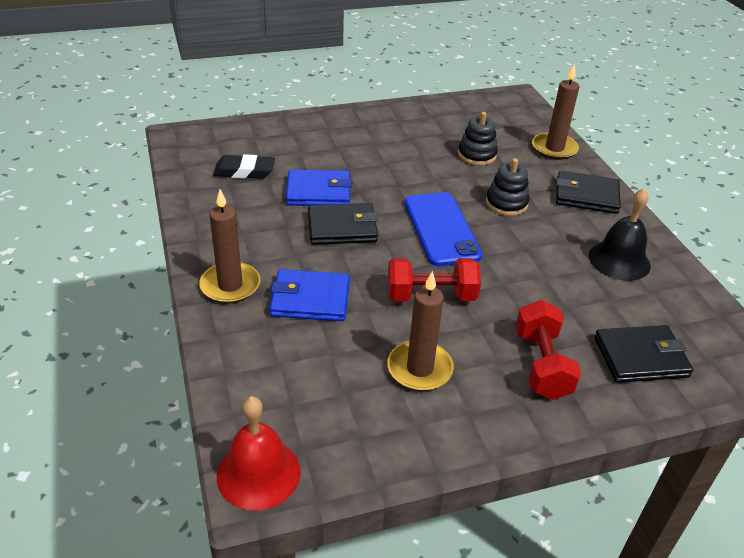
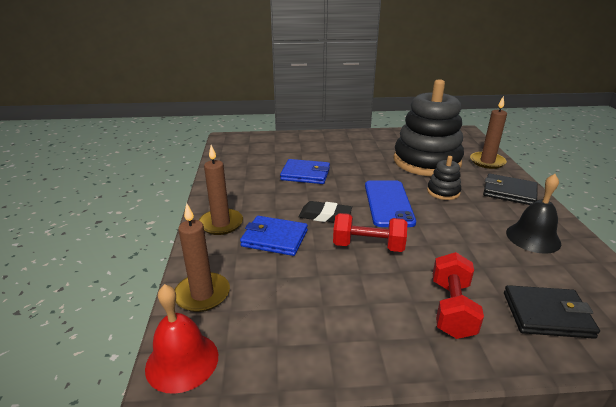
camera: 15 degrees right, 10 degrees down
black eraser [213,154,275,179] -> black eraser moved to [298,201,352,223]
black wallet [308,203,378,245] -> none
brown candle [387,271,454,391] -> brown candle moved to [175,203,230,312]
black stacking toy [458,112,498,165] -> black stacking toy [393,79,464,176], size x2.35

